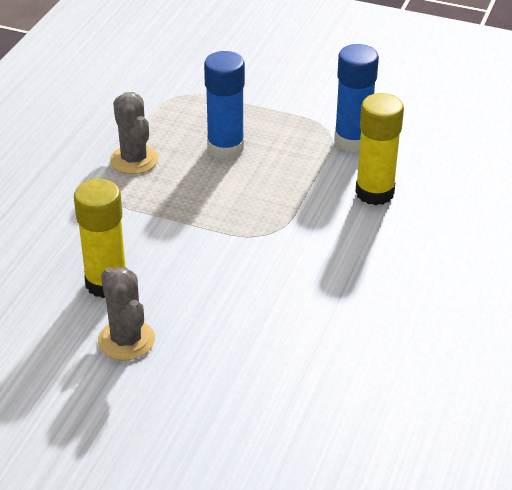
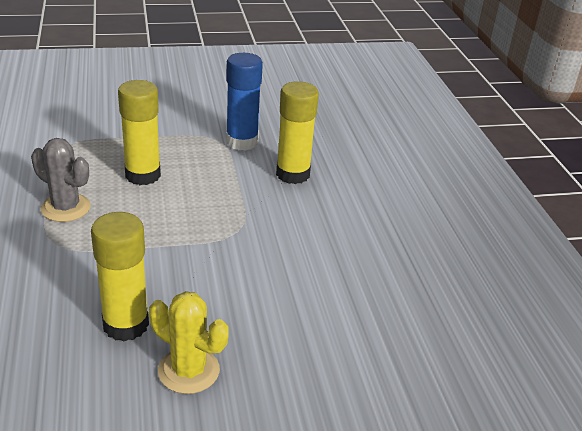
camera: 35 degrees left, 5 degrees down
grey cactus [98,267,155,361] -> yellow cactus [149,291,229,394]
blue glue stick [204,51,245,159] -> yellow glue stick [118,80,161,185]

